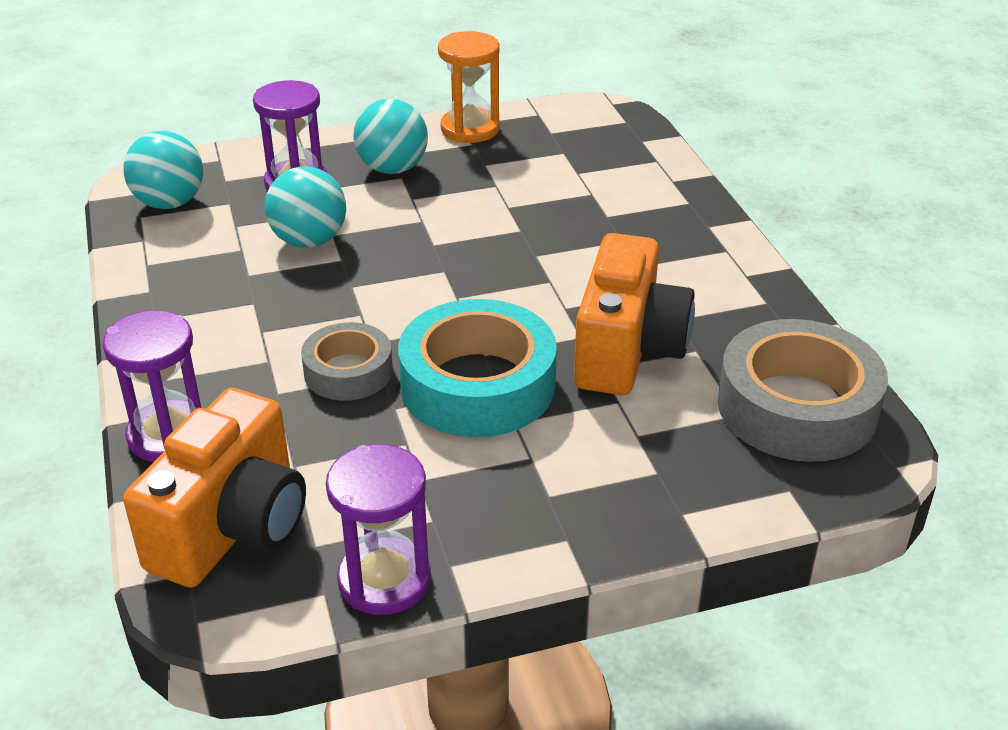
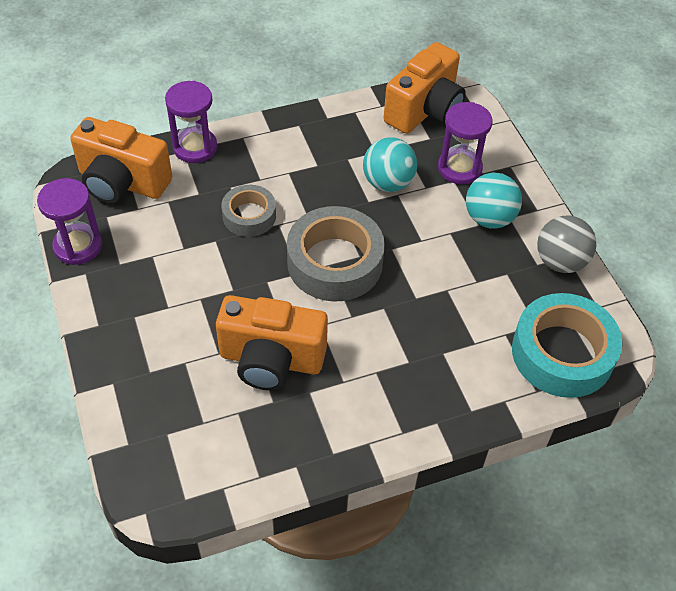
camera: 85 degrees right, 15 degrees up
turquoise ball [124,131,203,209] -> orange camera [384,42,466,134]
turquoise tape [398,299,557,437] -> turquoise tape moved to [512,293,623,398]
orange hourglass [438,31,500,143] -> grey ball [537,215,596,273]
grey tape [718,319,888,462] -> grey tape moved to [287,206,385,302]

